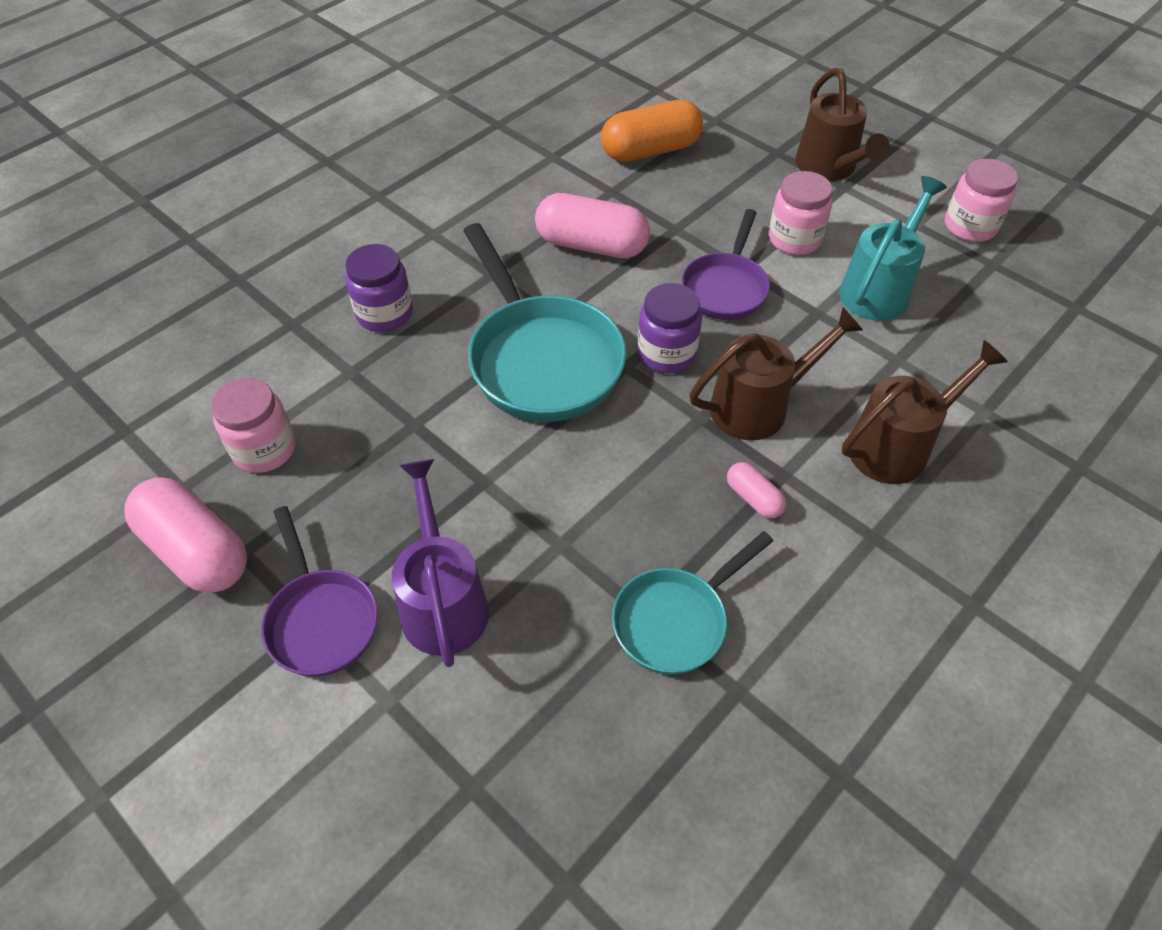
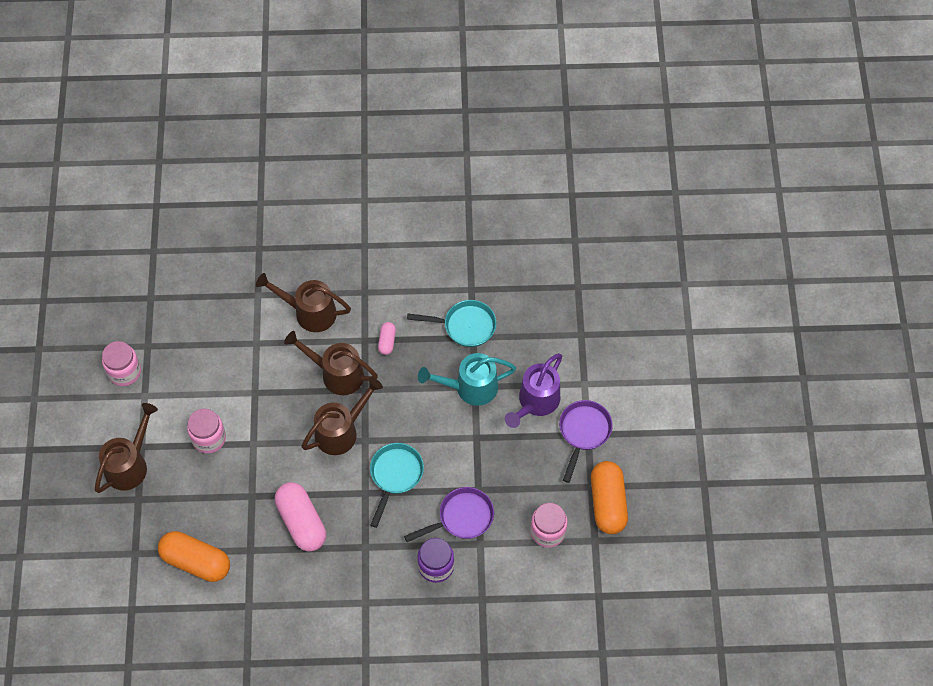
camera: 135 degrees left, 10 degrees up
pink capsule [124,478,247,593] -> orange capsule [591,461,628,534]
turquoise pan [463,223,626,422] -> turquoise pan [370,443,424,528], size x0.60
purple jar [637,283,702,373] -> brown watering can [302,377,383,455]
purple pan [682,209,770,320] -> purple pan moved to [404,487,494,542]
turquoise watering can [839,176,947,321] -> turquoise watering can moved to [418,353,516,406]

